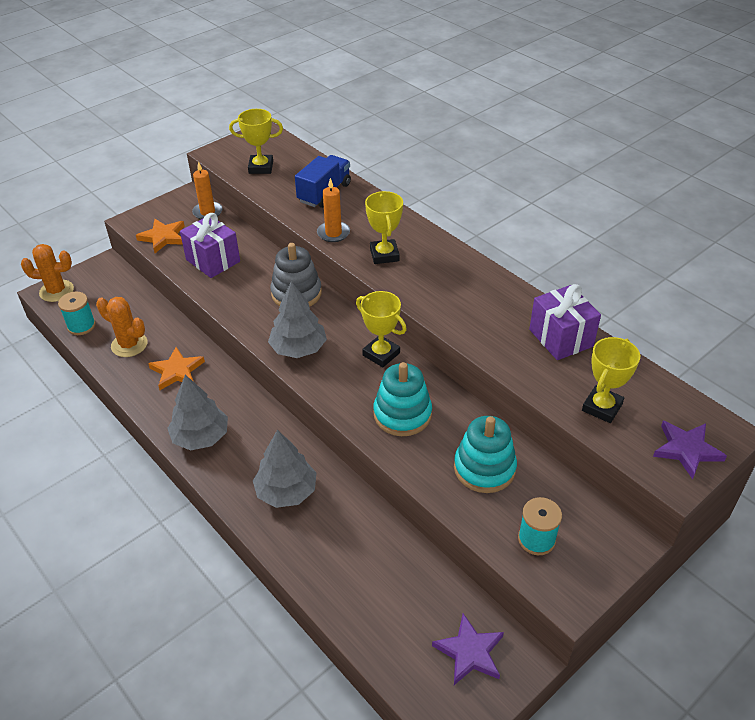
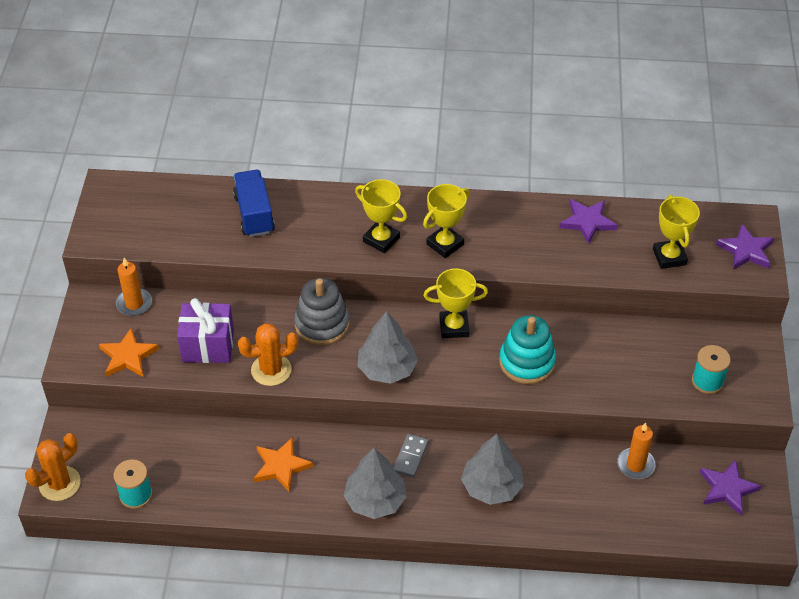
camera: 45 degrees left, 5 degrees up
orange cactus [96,297,148,357] -> orange cactus moved to [238,323,298,386]
yellow trophy [229,109,283,174] -> yellow trophy moved to [423,184,469,258]
orange candle [317,178,350,242] -> orange candle moved to [617,423,656,479]
turquoise stacking toy [454,416,517,493] -> none
purple gift [529,284,601,360] -> purple star [559,199,617,244]
none -> grey domino [393,434,429,478]

